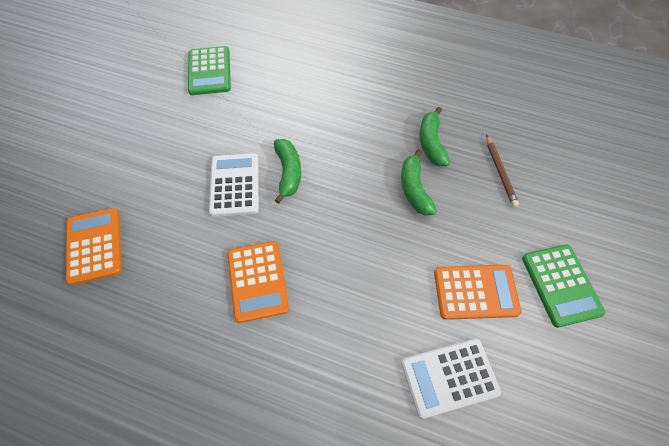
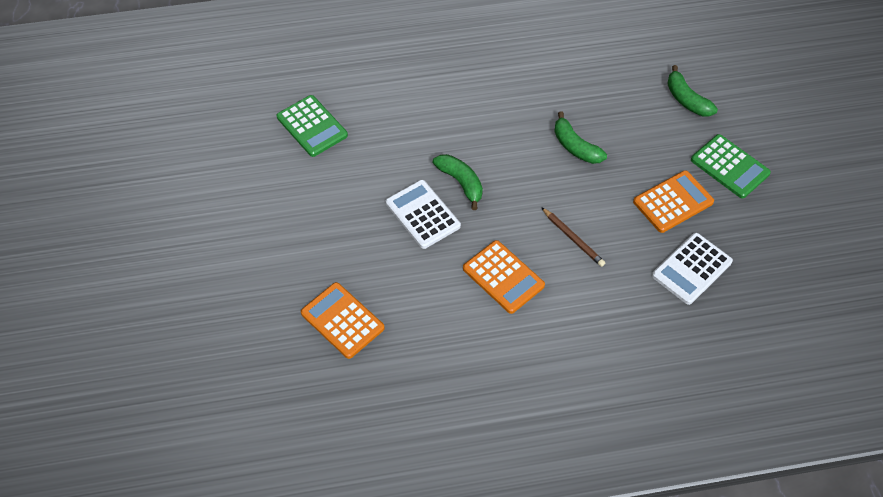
camera: 30 degrees left, 5 degrees down
green banana [420,107,450,166] -> green banana moved to [667,65,718,116]
brown pencil [486,135,519,207] -> brown pencil moved to [541,207,605,267]

